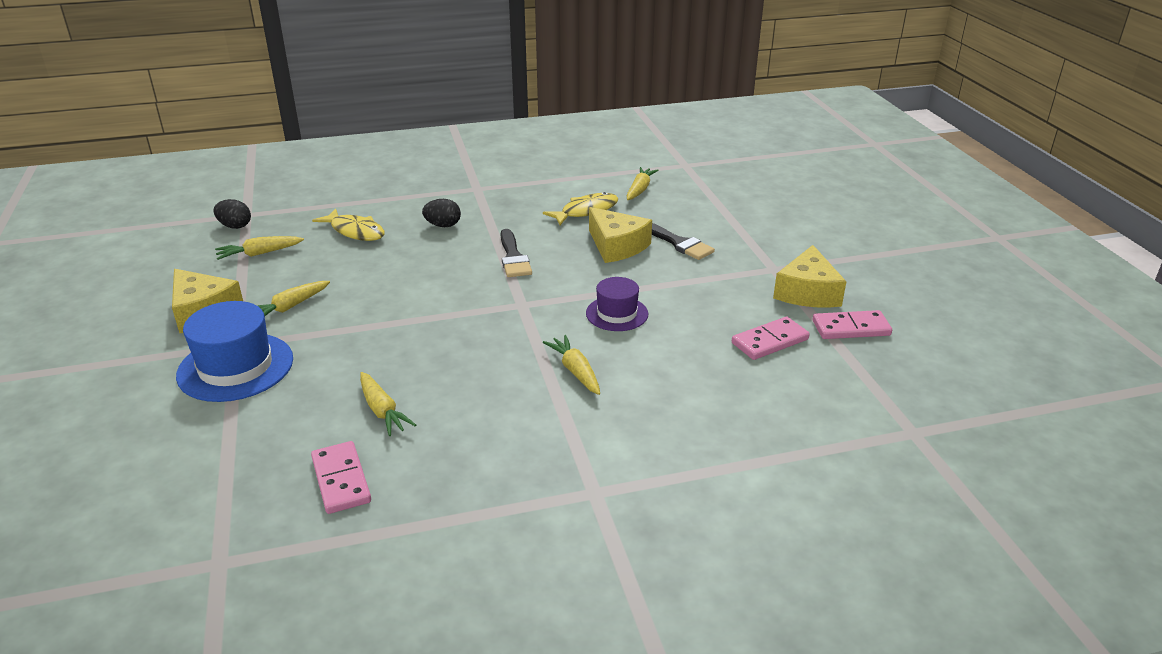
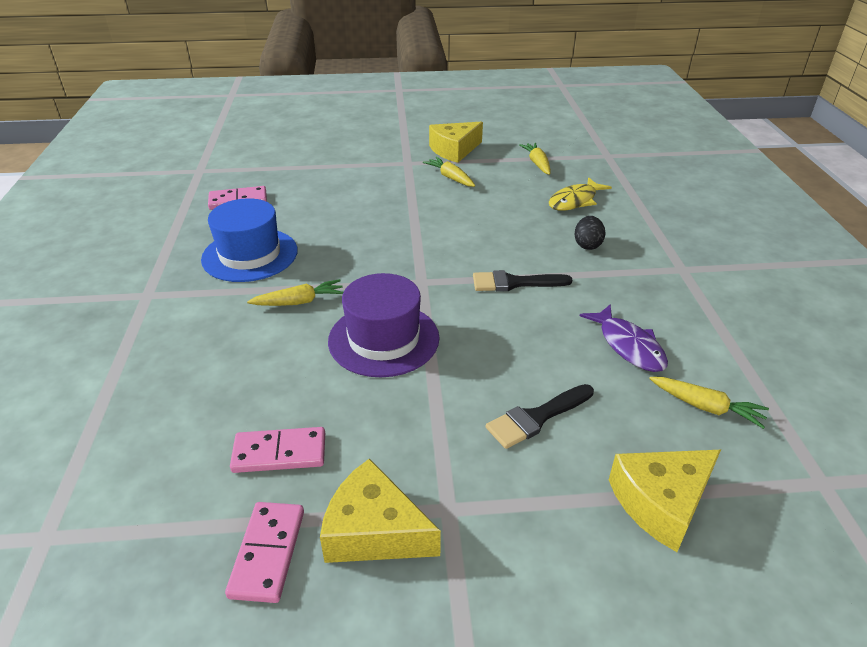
camera: 100 degrees right, 5 degrees up
blue hat [176,301,293,402] -> blue hat moved to [201,198,298,282]
black egg [214,199,251,229] -> none
yellow carrot [360,372,416,436] -> none
yellow fish [543,192,619,225] -> purple fish [580,304,668,372]
purple hat [586,277,648,331] -> purple hat [328,273,439,377], size x1.65
yellow cheese [589,207,652,263] -> yellow cheese moved to [609,450,721,552]
pink domino [732,317,810,360] -> pink domino turned 75 degrees counterclockwise [230,427,325,473]

